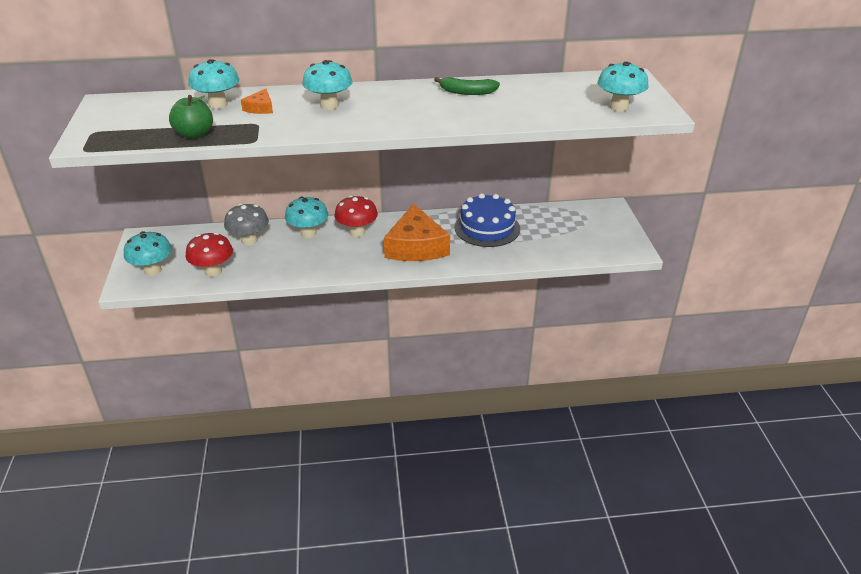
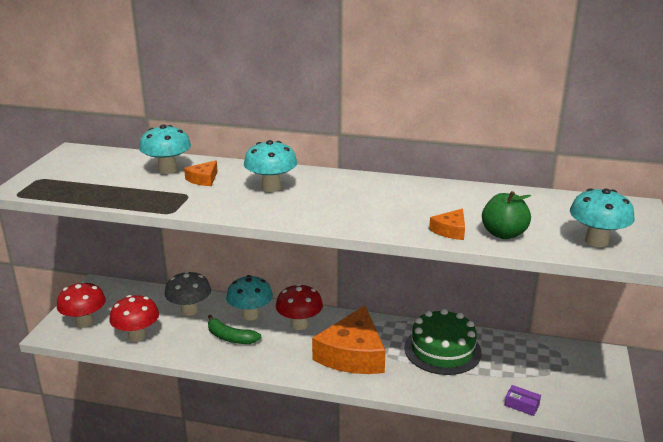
camera: 20 degrees right, 10 degrees down
turquoise mushroom [124,231,172,276] -> red mushroom [57,281,106,328]
green apple [169,95,213,139] -> green apple moved to [482,191,531,239]
green banana [434,77,500,95] -> green banana moved to [208,315,261,344]
blue cake [455,193,520,247] -> green cake [404,309,482,375]
none -> orange cheese [429,208,465,240]
none -> purple box [505,385,541,416]

